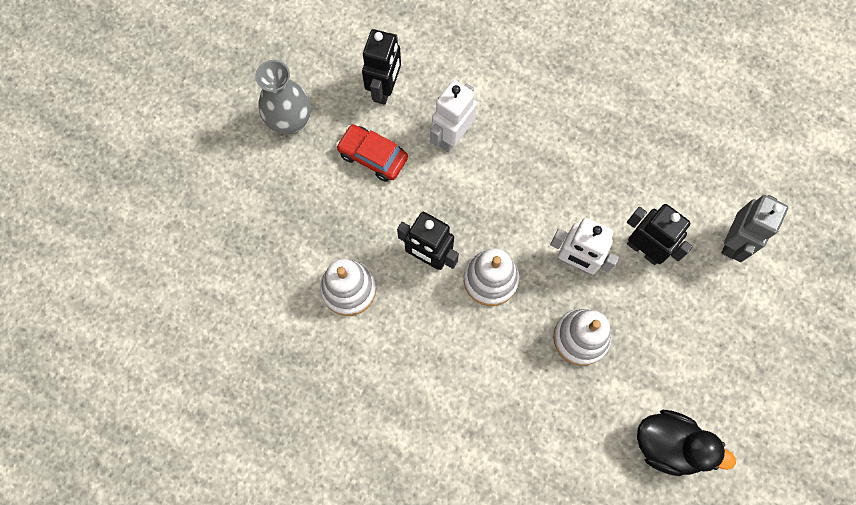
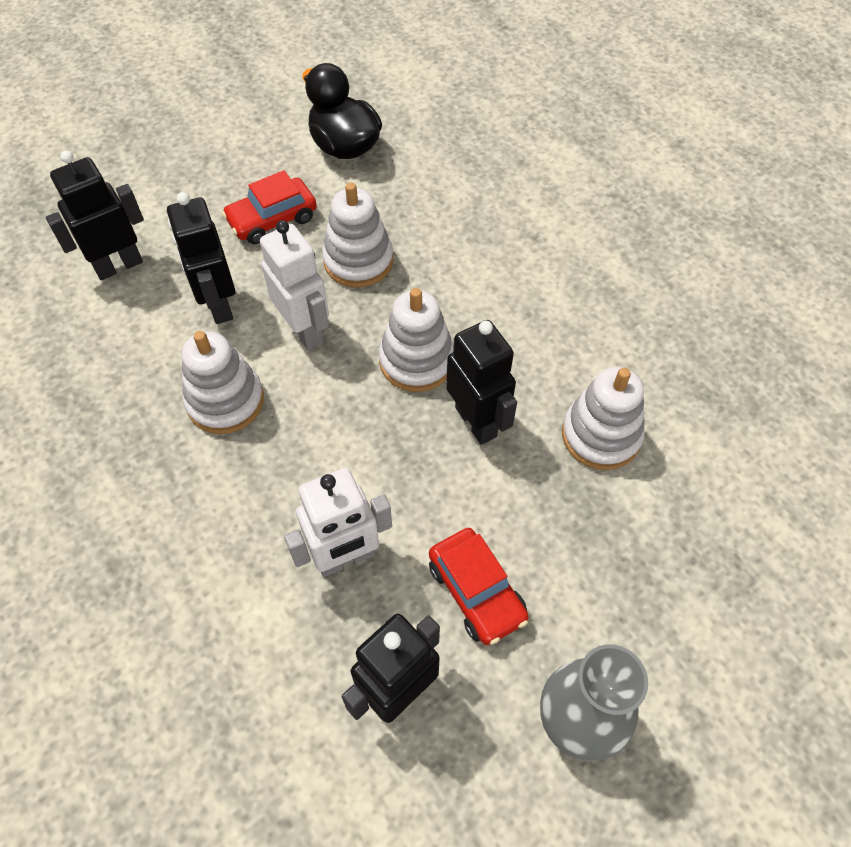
camera: 150 degrees left, 15 degrees down
grey robot [721,195,788,262] -> black robot [46,151,144,280]
none -> white stacking toy [182,331,264,434]
none -> red car [222,170,317,244]

